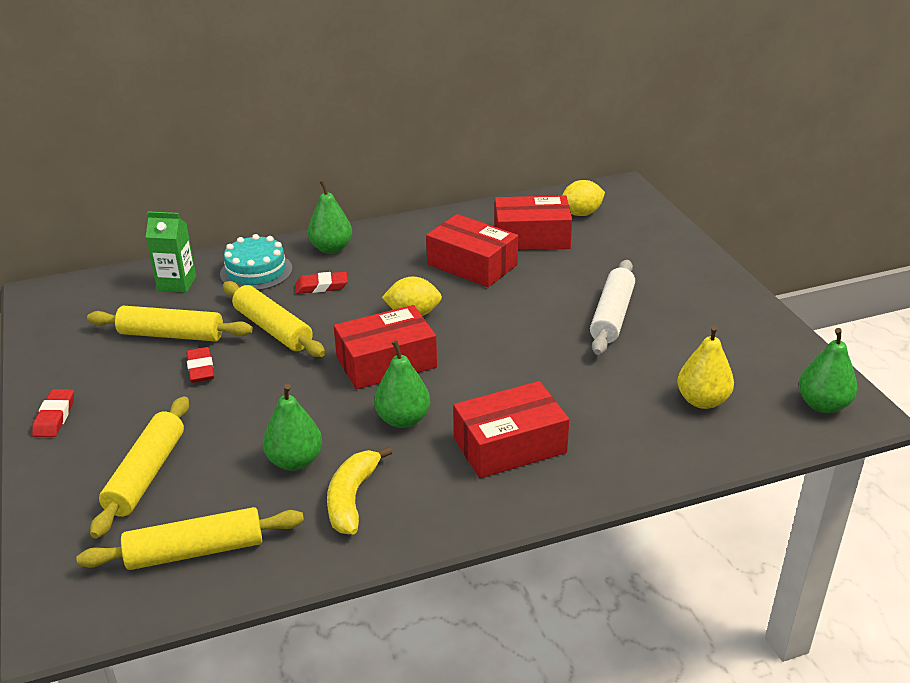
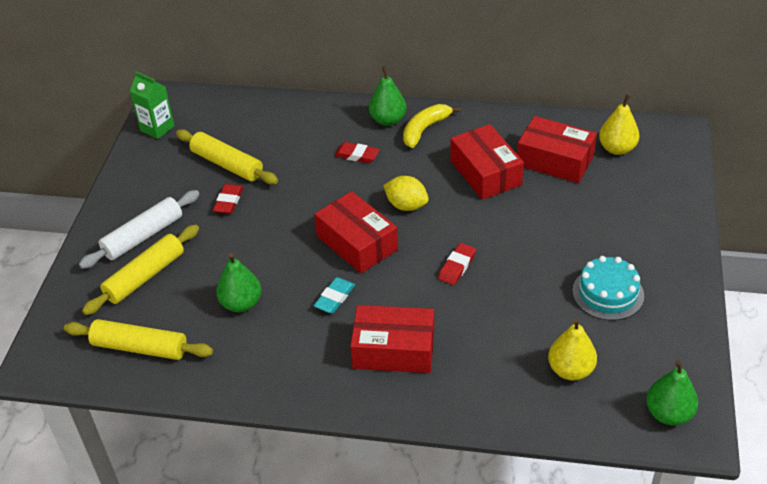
camera: 30 degrees right, 10 degrees up
red eraser [32,389,74,437] -> red eraser moved to [438,243,476,285]
green carton [146,211,196,293] -> green carton moved to [130,71,175,139]
turquoise cake [220,234,292,291] -> turquoise cake moved to [572,256,644,321]
yellow rolling pin [223,281,325,357] -> none
yellow banana [327,446,392,535] -> yellow banana moved to [403,104,461,148]
red box [334,305,437,389] -> red box turned 45 degrees clockwise [314,191,398,273]
green pear [374,340,430,428] -> turquoise eraser [314,277,355,313]
yellow lemon [562,180,605,216] -> yellow pear [599,94,640,155]
white rolling pin [590,260,635,355] -> white rolling pin moved to [79,190,200,269]

